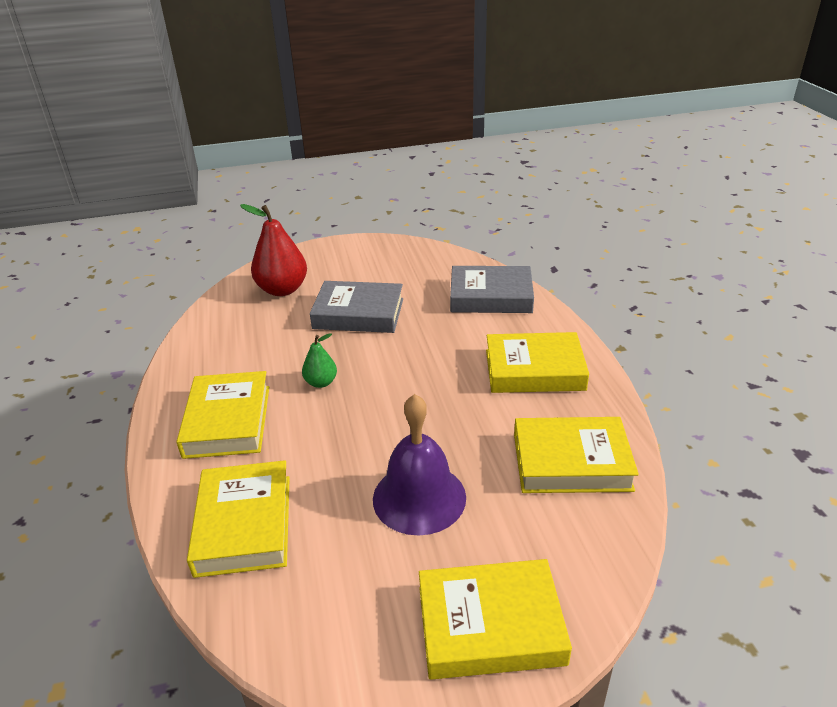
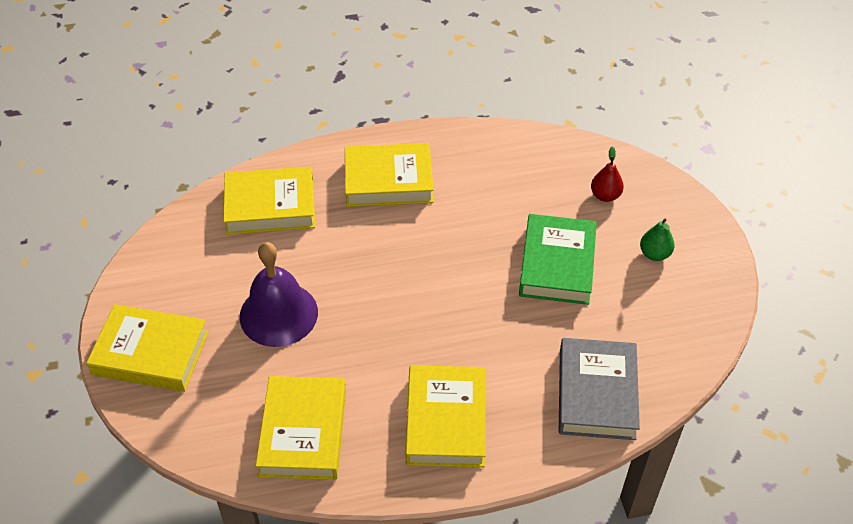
camera: 90 degrees right, 15 degrees up
red pear [240,204,307,296] -> red pear [591,146,624,202], size x0.53
green pear [302,333,337,388] -> green pear moved to [640,219,675,261]
grey book [310,281,403,333] -> green book [519,214,597,305]
yellow book [419,559,572,680] -> yellow book turned 75 degrees counterclockwise [86,304,208,392]

